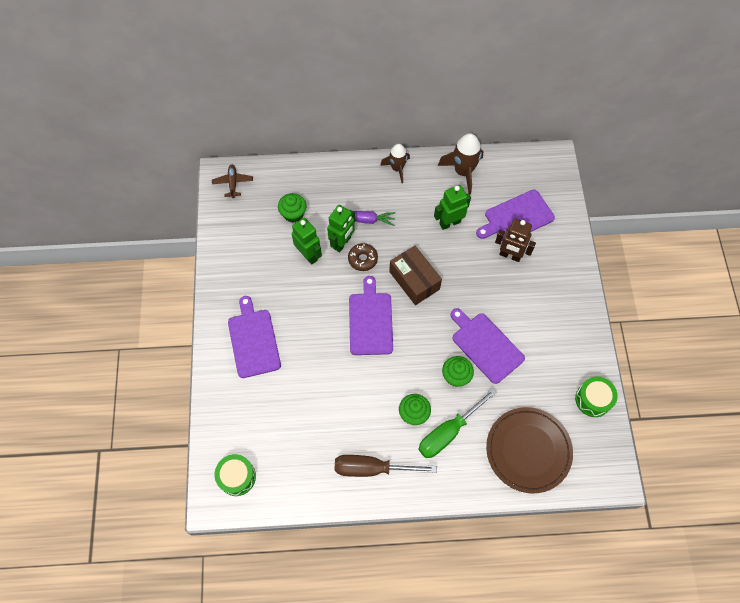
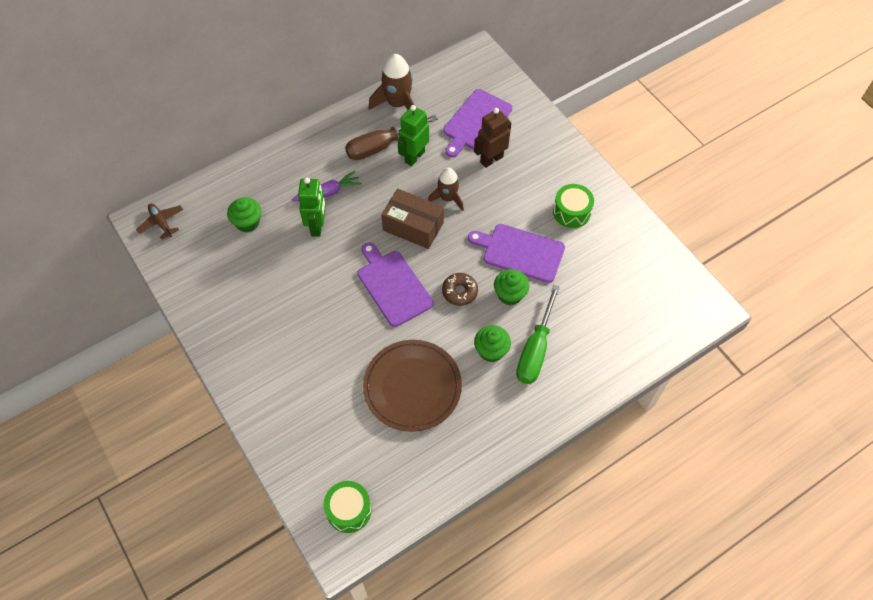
camera: 30 degrees left, 5 degrees down
purple cutting board [228,296,281,378] -> none
green robot [292,217,322,265] -> none
brown screwdriver [335,455,437,477] -> brown screwdriver moved to [345,115,438,160]
brown donut [348,243,378,271] -> brown donut moved to [442,273,478,306]
brown rocket [380,144,410,183] -> brown rocket moved to [428,168,464,211]
brown plate [486,407,573,494] -> brown plate moved to [363,340,462,432]
brown robot [495,218,536,262] -> brown robot turned 150 degrees clockwise [474,108,511,168]
green drum [575,376,618,417] -> green drum moved to [553,184,594,228]

